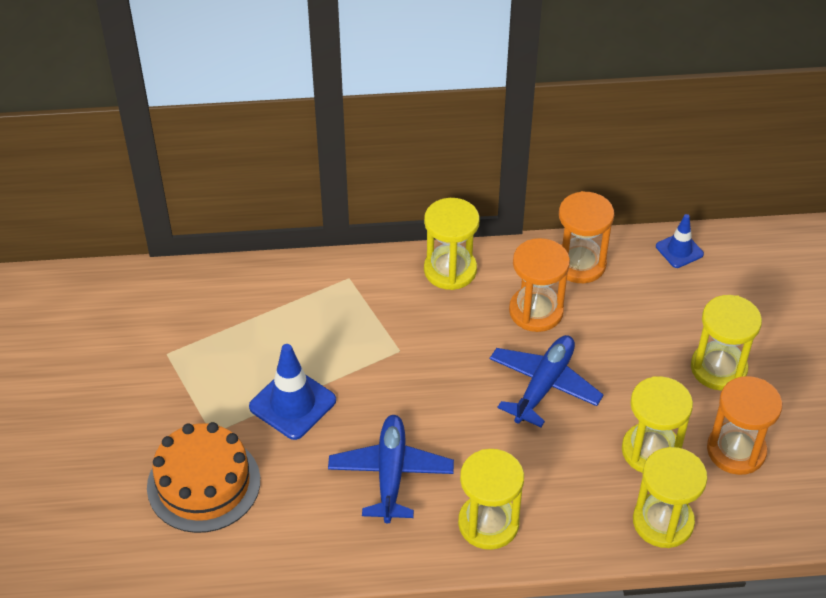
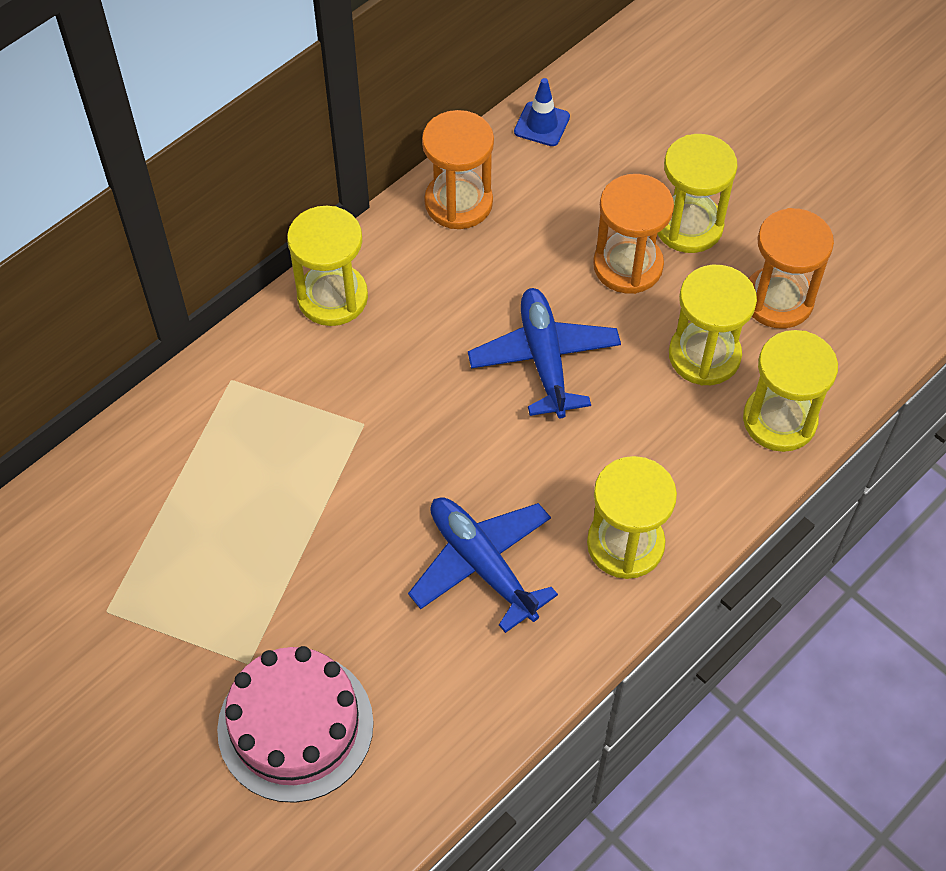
camera: 40 degrees left, 10 degrees up
orange cake [147,422,260,533] -> pink cake [217,646,374,803]
blue traffic cone [249,344,336,440] -> none
orange hourglass [509,238,570,332] -> orange hourglass moved to [593,174,674,294]

